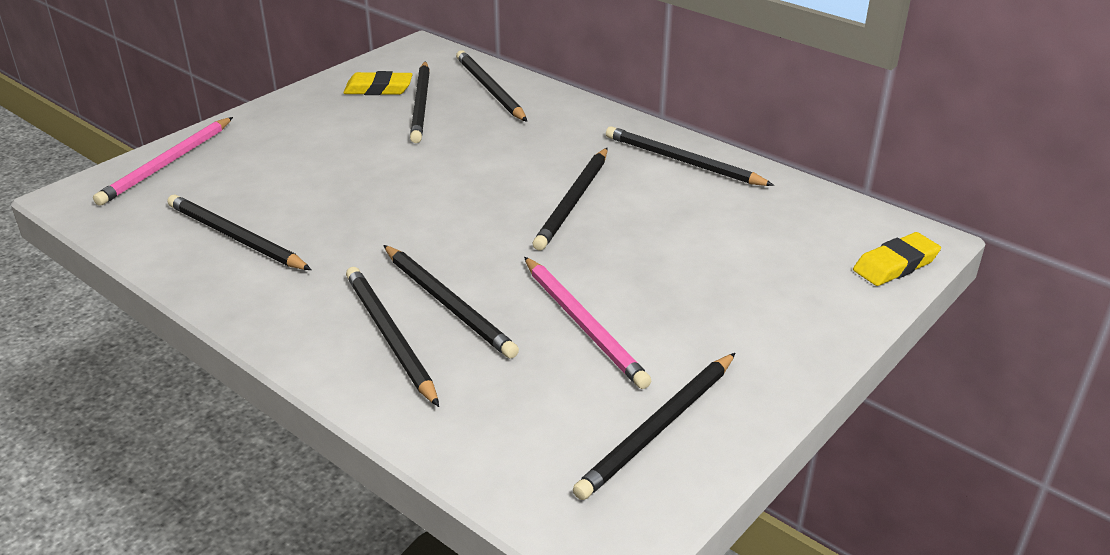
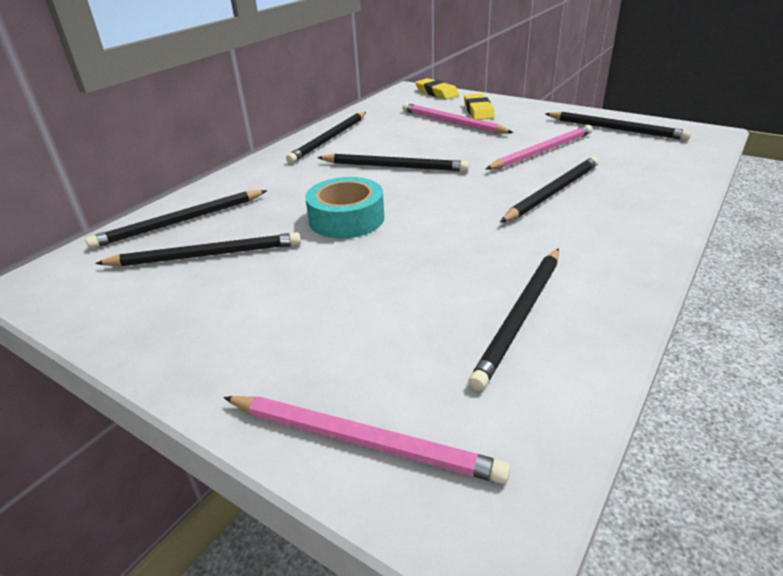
camera: 95 degrees left, 0 degrees up
yellow eraser [343,71,413,95] -> yellow eraser moved to [464,94,495,120]
black pencil [346,267,439,407] -> none
none -> turquoise tape [305,177,384,239]
none -> pink pencil [402,103,514,134]

